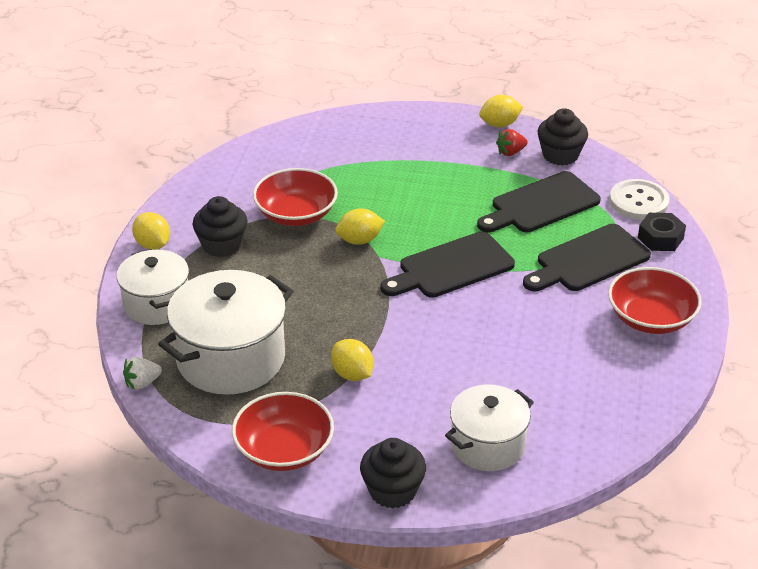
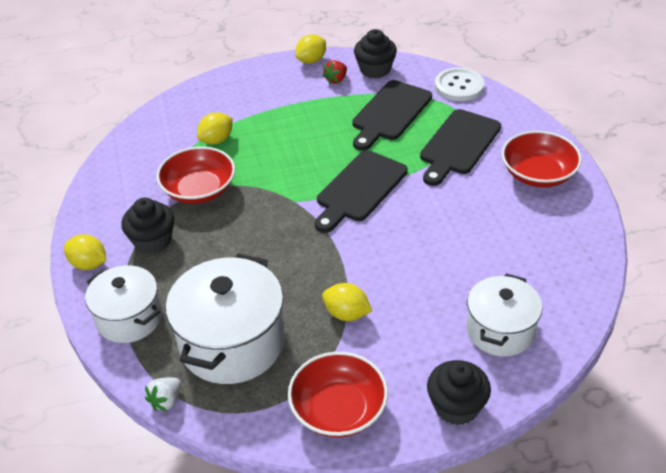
camera: 25 degrees left, 5 degrees up
yellow lemon [335,208,385,245] -> yellow lemon moved to [197,112,232,144]
black nut [638,213,686,251] -> none

